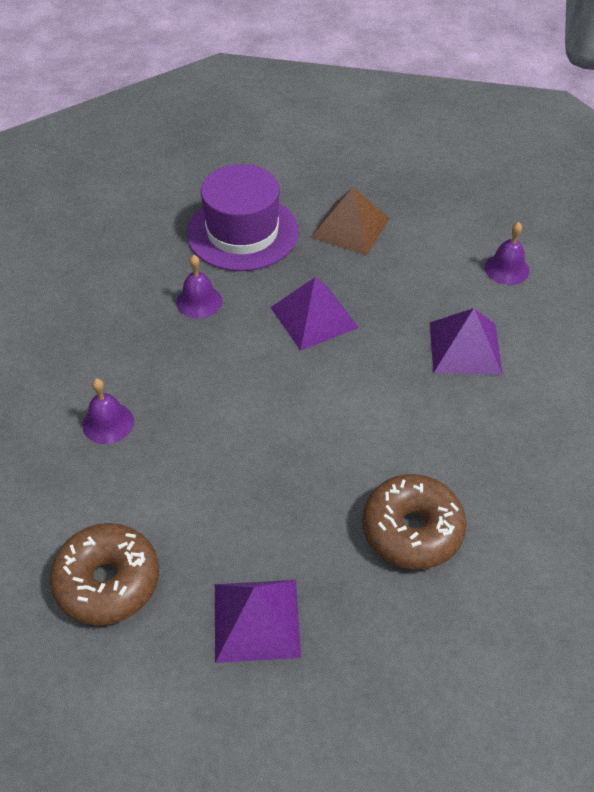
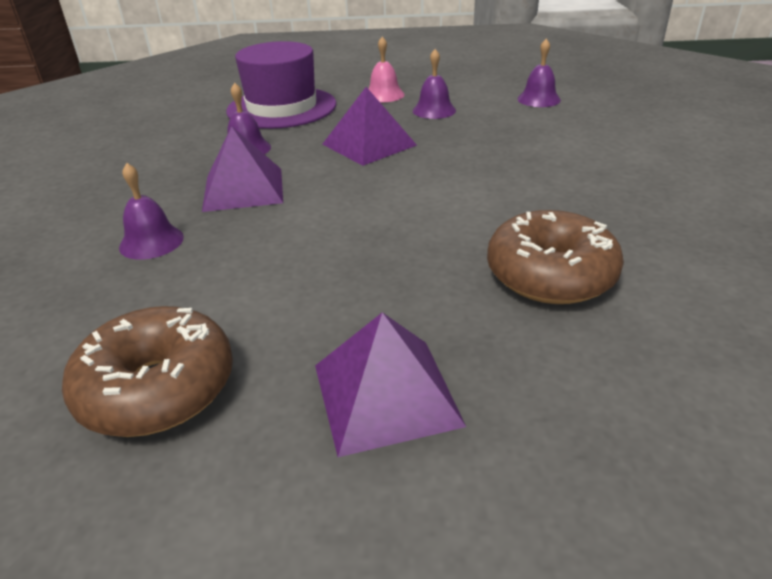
camera: 10 degrees left, 15 degrees down
brown pyramid [311,187,390,256] -> pink bell [369,37,405,102]
purple pyramid [430,308,502,375] -> purple pyramid moved to [202,126,283,212]
none -> purple bell [413,49,456,119]

